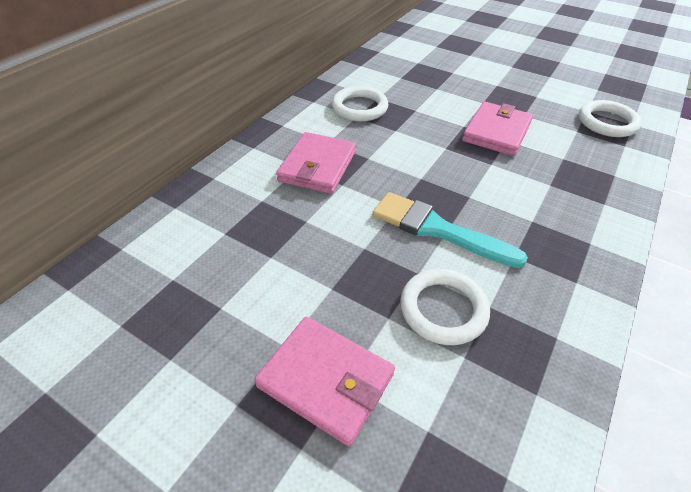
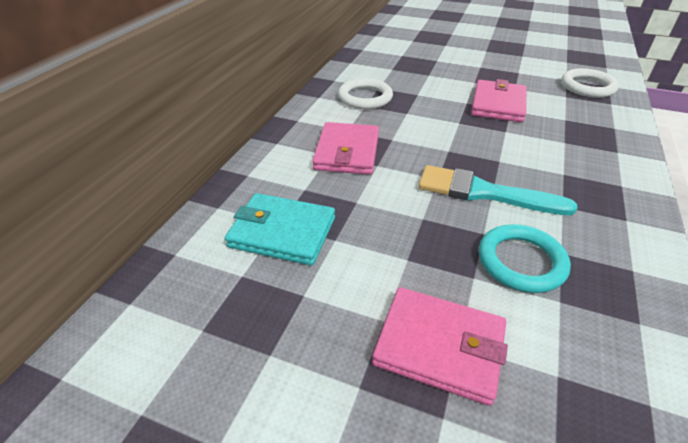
camera: 10 degrees left, 5 degrees down
white ring [400,269,490,345] -> turquoise ring [479,224,571,293]
none -> turquoise wallet [225,193,335,266]

